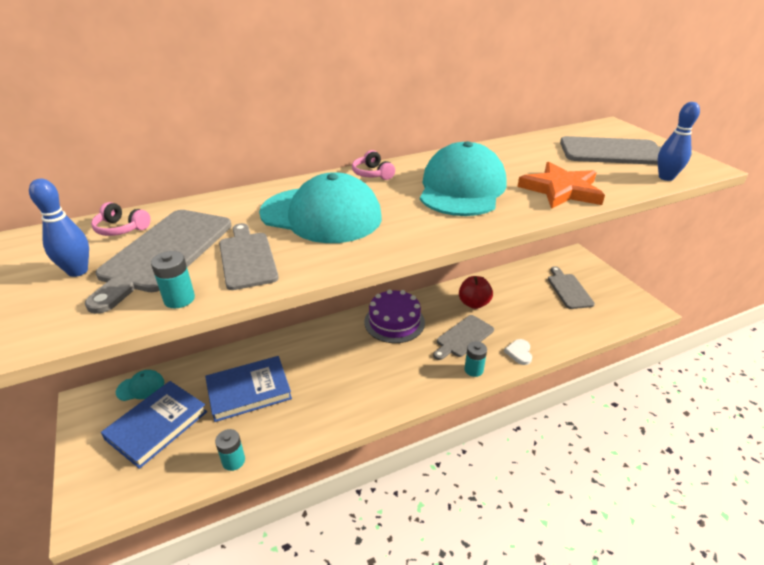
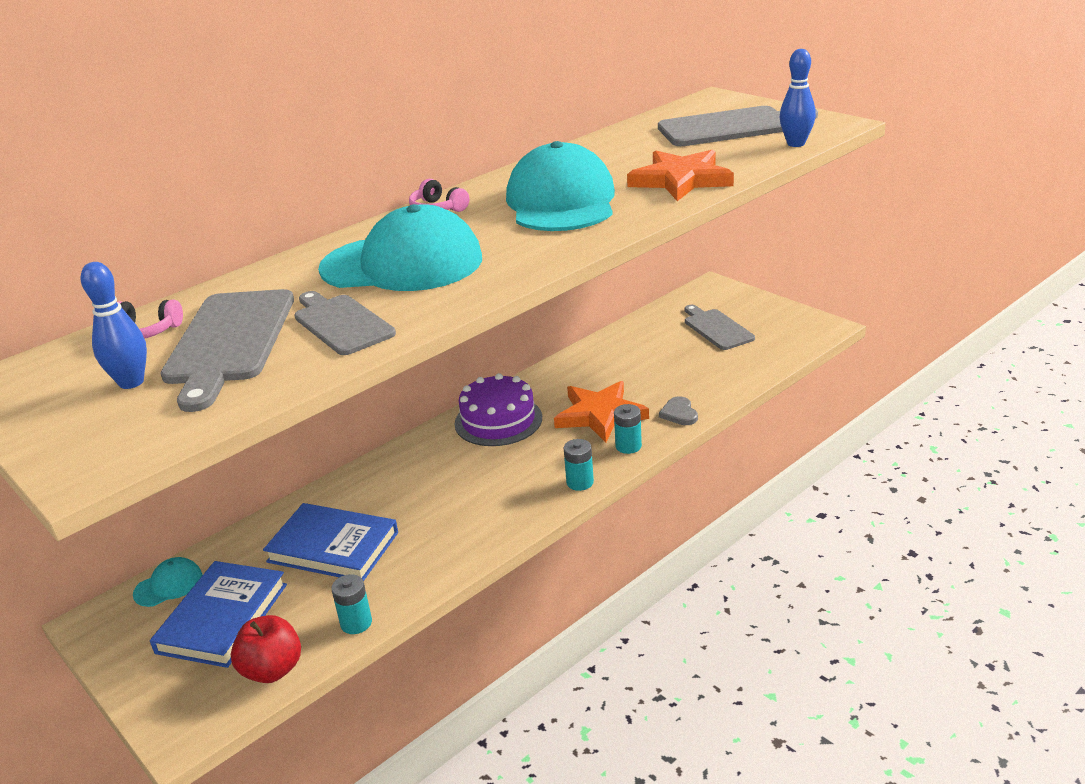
camera: 15 degrees left, 5 degrees down
turquoise battery [151,251,195,308] -> turquoise battery moved to [564,439,594,491]
blue book [205,356,292,422] -> blue book turned 60 degrees clockwise [263,503,398,581]
grey cutting board [433,315,494,360] -> orange star [554,381,649,443]
red apple [459,276,493,309] -> red apple moved to [231,615,301,683]
white heart [504,339,532,365] -> grey heart [659,396,698,425]

